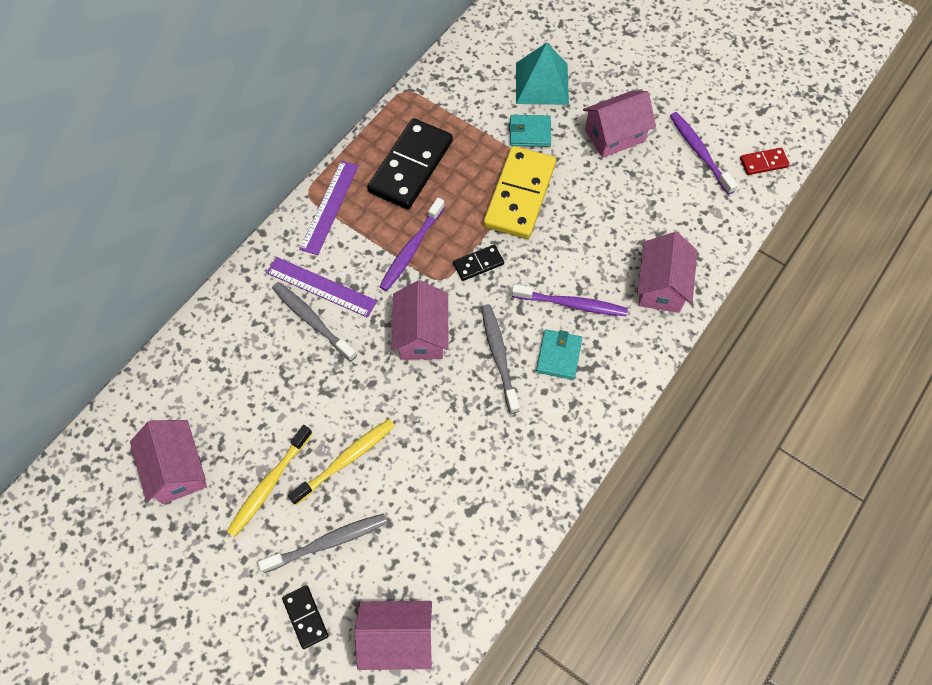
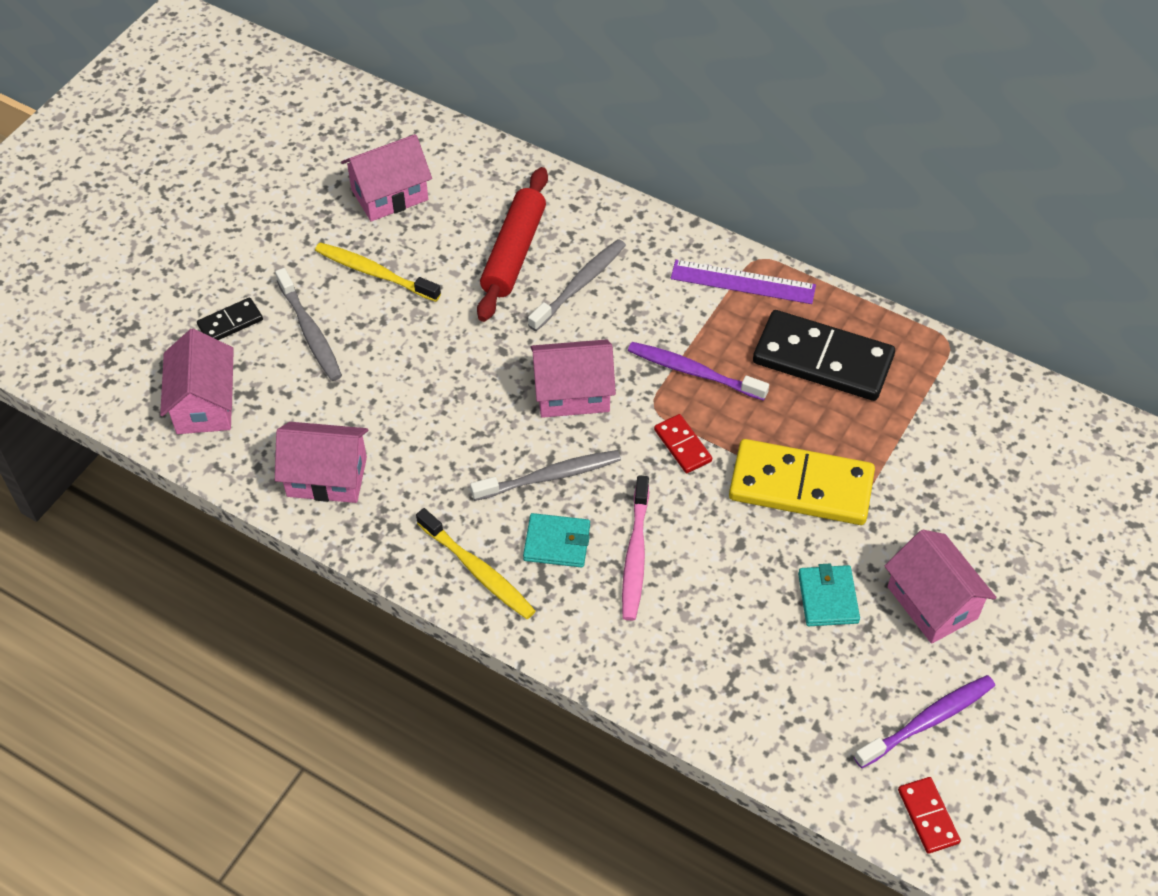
camera: 85 degrees right, 10 degrees down
purple ruler [266,257,377,318] -> none
yellow toothbrush [288,419,395,505] -> yellow toothbrush moved to [416,508,536,619]
black domino [453,245,504,281] -> red domino [654,414,712,473]
turquoise wallet [509,115,551,147] -> turquoise wallet moved to [798,564,860,626]
purple toothbrush [512,284,628,316] -> pink toothbrush [622,475,649,621]
turquoise pyramid [516,43,569,105] -> none
pink house [637,232,698,313] -> pink house moved to [275,422,368,503]
none -> red rolling pin [477,167,548,322]

